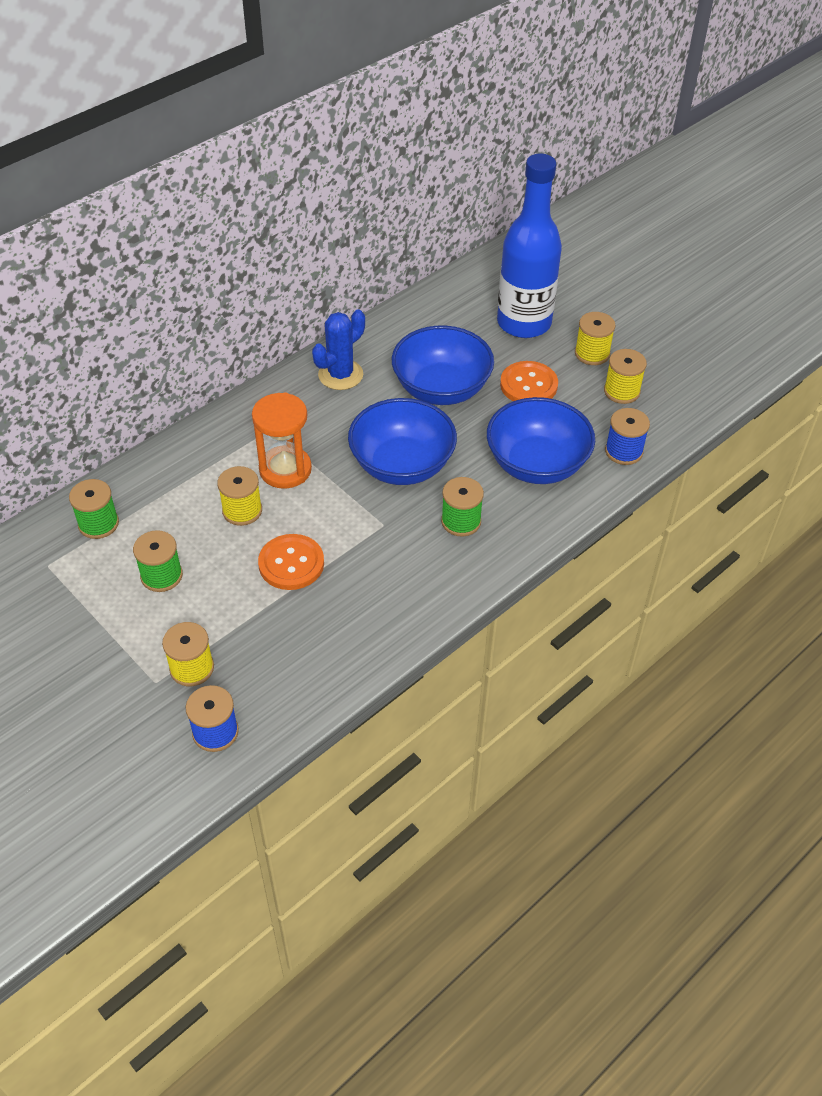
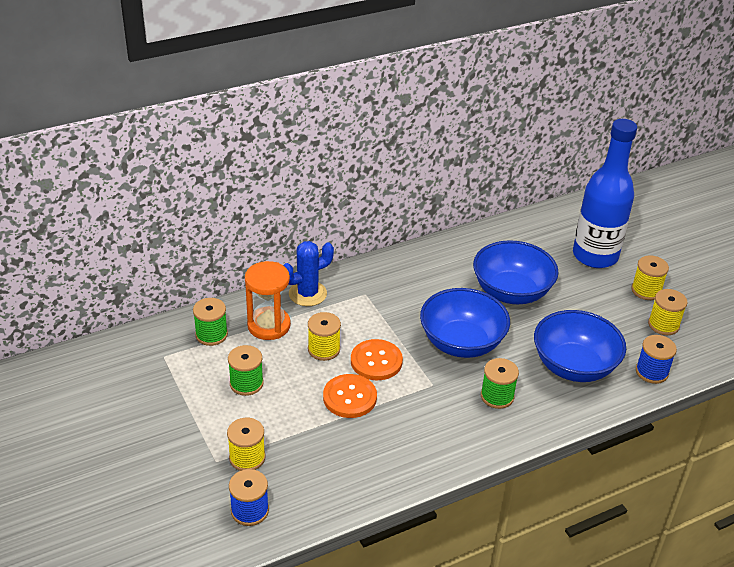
camera: 15 degrees right, 10 degrees down
orange hourglass [252,393,312,489] -> orange hourglass moved to [245,261,291,340]
blue cactus [312,310,365,390] -> blue cactus moved to [283,241,334,306]
orange button [500,361,558,401] -> orange button moved to [351,339,403,380]

